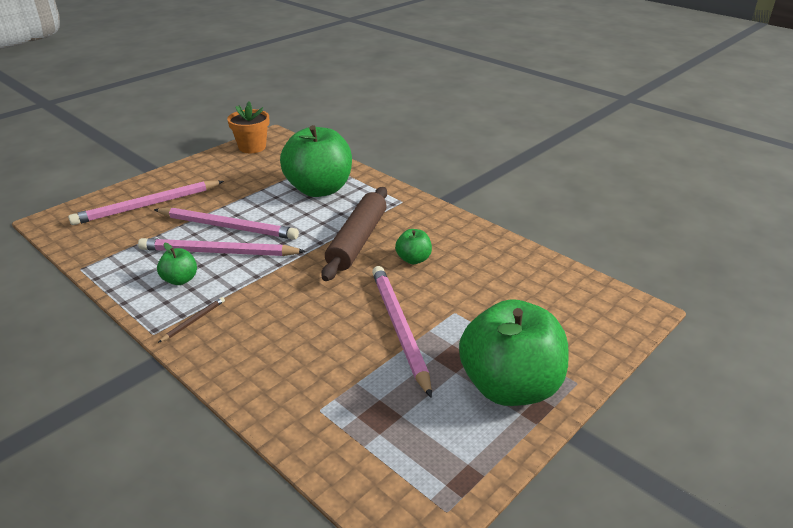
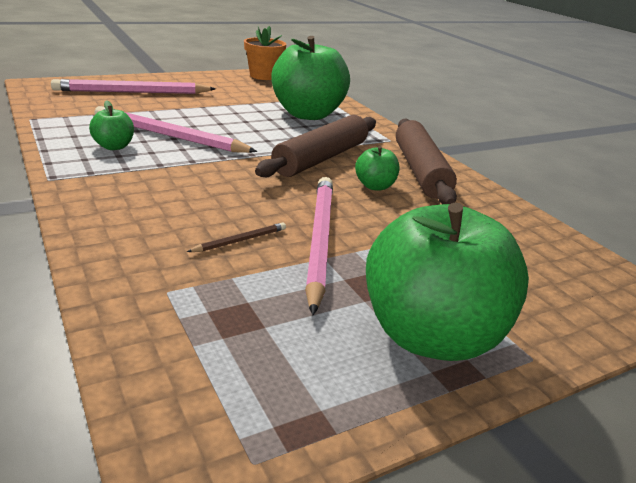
camera: 15 degrees right, 5 degrees down
pink pencil [154,207,299,240] -> none
brown pencil [158,297,225,343] -> brown pencil moved to [187,222,286,252]
none -> brown rolling pin [396,118,457,204]

